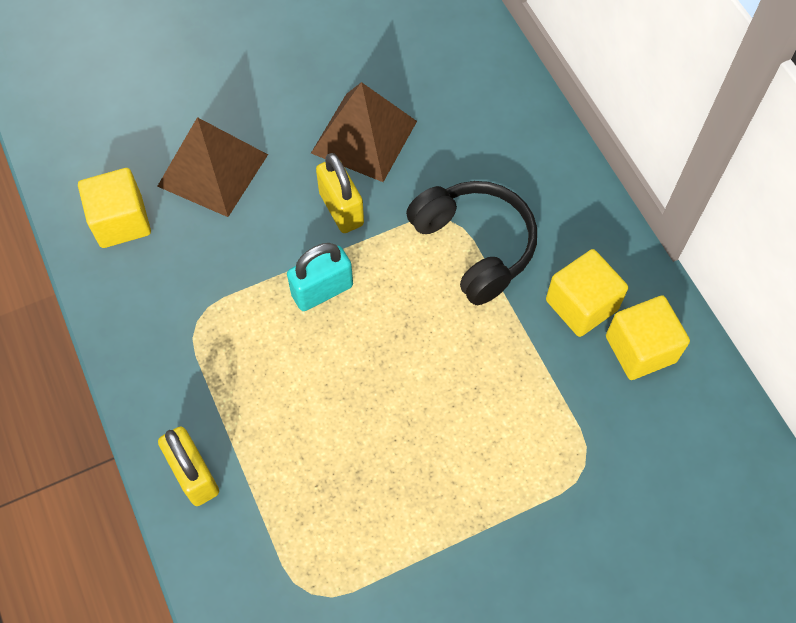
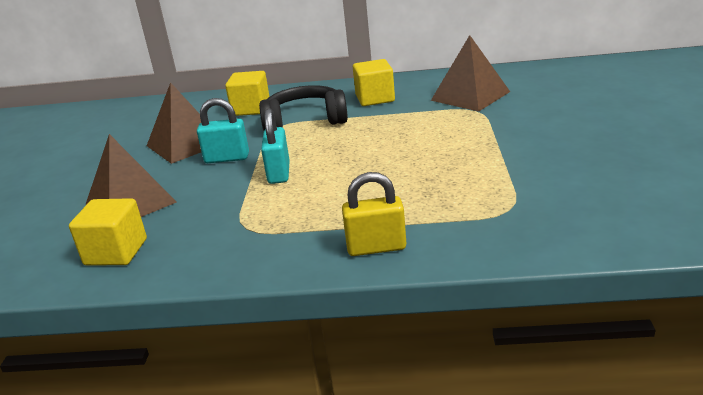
camera: 60 degrees left, 35 degrees down
yellow padlock [316,153,364,233] -> turquoise padlock [197,98,249,163]
yellow cube [606,295,690,380] -> yellow cube moved to [225,71,270,116]
none -> brown pyramid [431,35,510,112]

